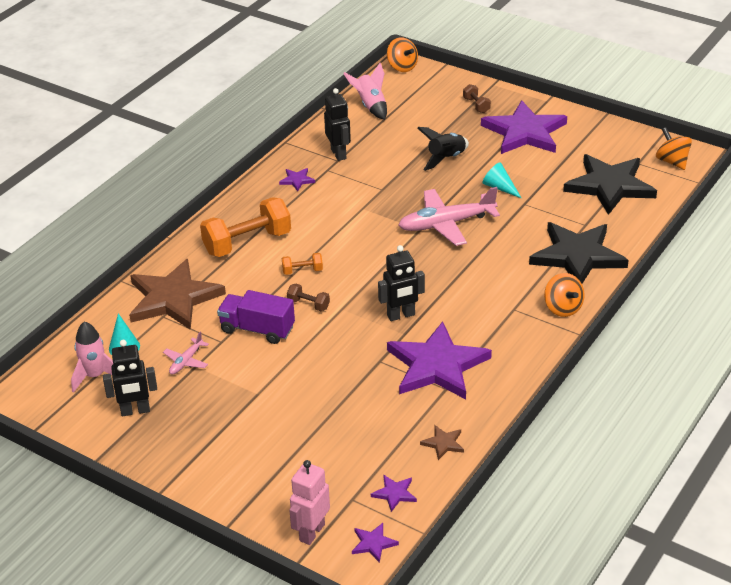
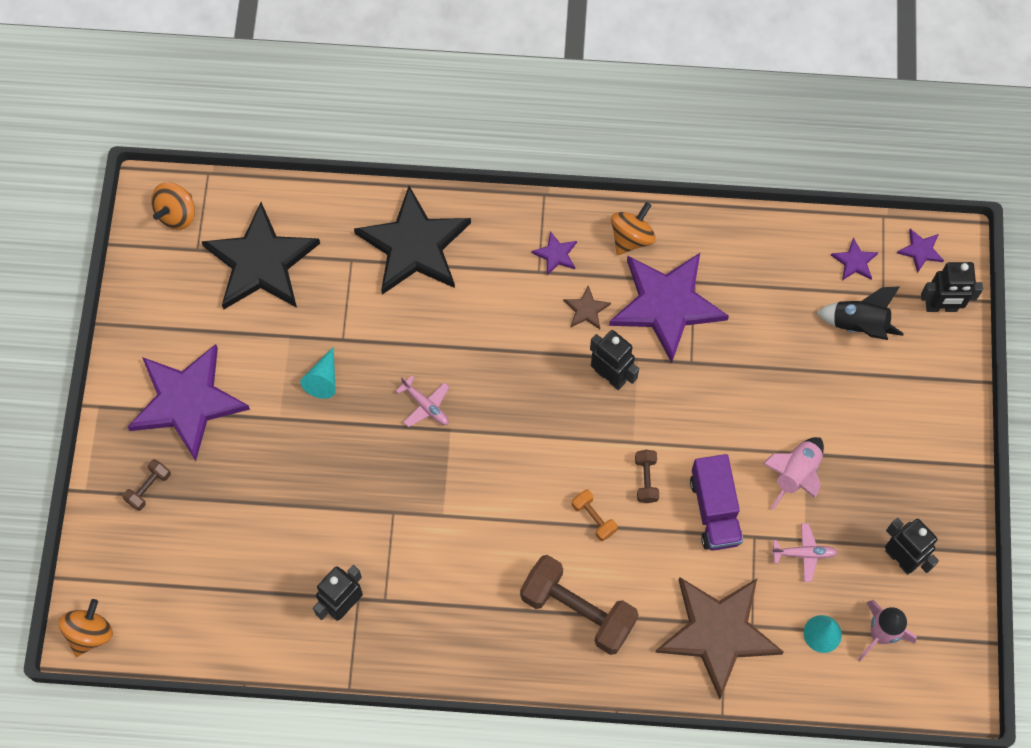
camera: 120 degrees left, 30 degrees up
orange dumbbell [200,197,291,257] -> brown dumbbell [520,555,639,655]
purple star [279,168,315,192] -> purple star moved to [532,231,577,275]
pink robot [289,460,330,545] -> black robot [921,262,983,312]
pink rocket [343,63,387,120] -> pink rocket moved to [763,437,824,510]
pink plane [398,187,500,246] -> pink plane [396,376,449,427], size x0.48
black rocket [418,127,469,171] -> black rocket moved to [816,286,904,340]
brown star [420,425,464,460] -> brown star moved to [564,285,611,329]
orange spinning top [544,273,585,317] -> orange spinning top moved to [611,202,656,255]

